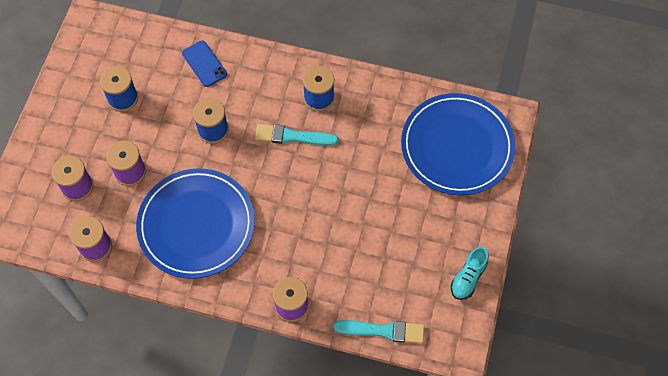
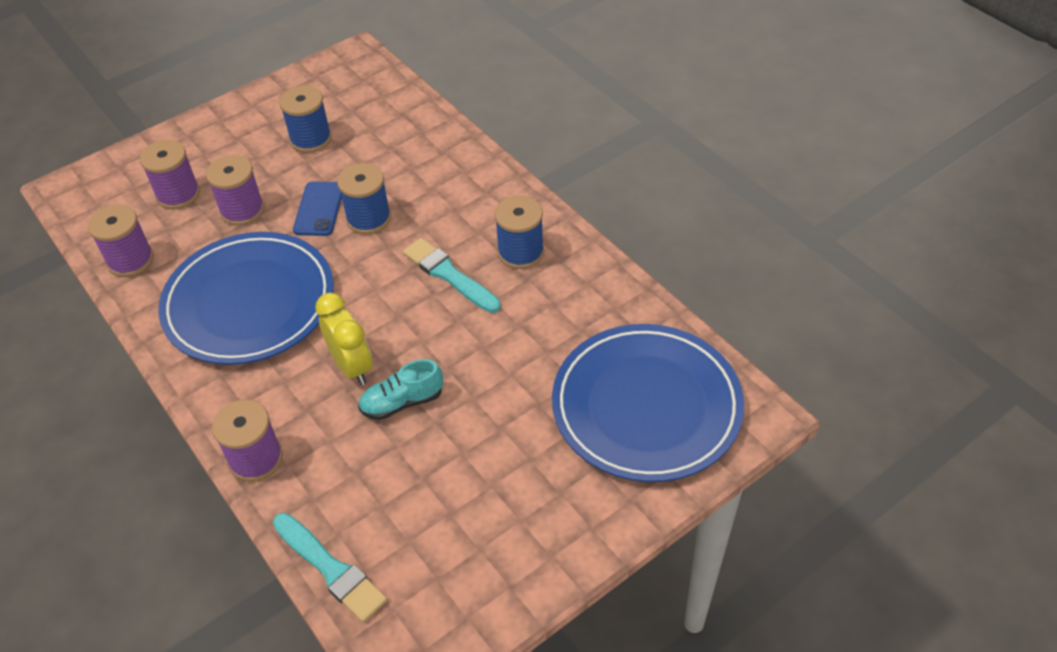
camera: 40 degrees right, 15 degrees down
blue phone [182,41,227,87] -> blue phone moved to [293,181,342,236]
turquoise shoe [451,247,489,300] -> turquoise shoe moved to [358,359,443,420]
none -> yellow clock [315,293,372,385]

